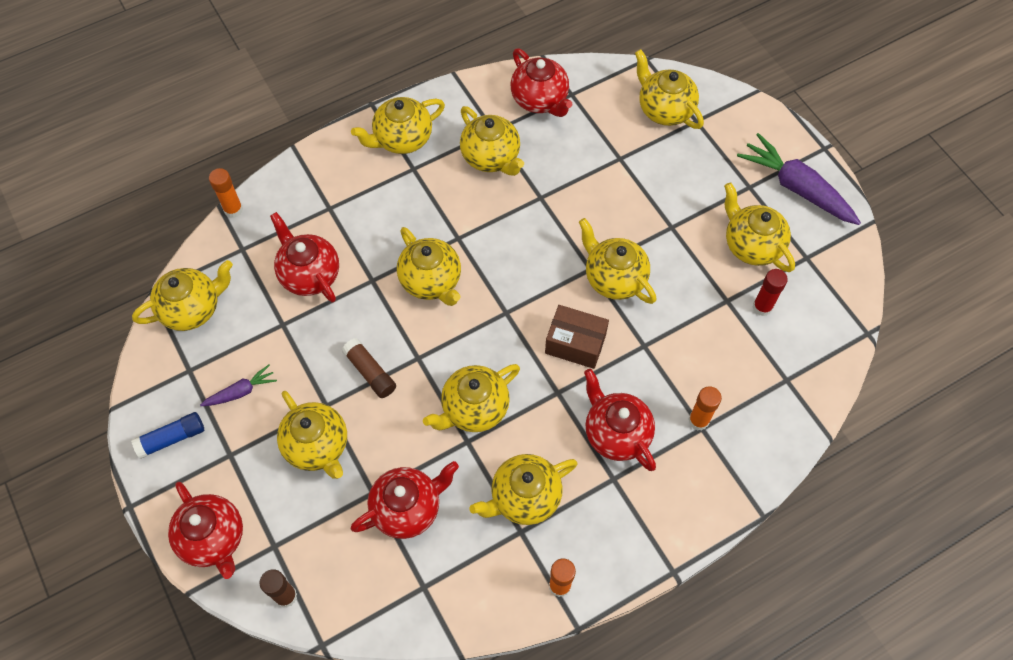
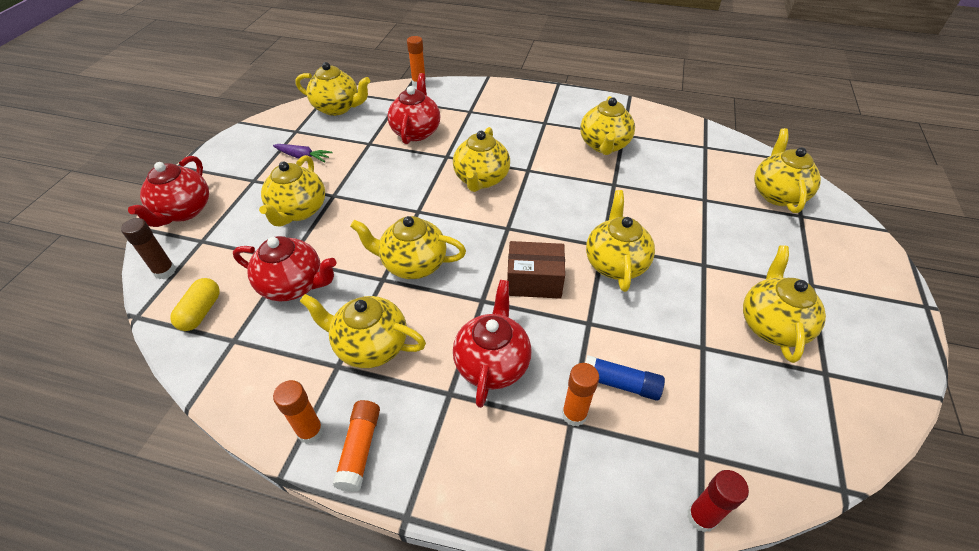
camera: 45 degrees right, 15 degrees down
blue glue stick [131,412,204,459] -> blue glue stick moved to [585,355,665,401]
brown glue stick [342,338,396,398] -> none
yellow teapot [351,97,445,154] -> none
red teapot [511,48,572,117] -> none
brown box [545,305,609,369] -> brown box turned 60 degrees counterclockwise [507,241,565,299]
purple carrot [737,133,861,225] -> none
red glue stick [753,269,788,316] -> red glue stick moved to [687,470,749,532]
none -> yellow capsule [170,278,220,331]
none -> orange glue stick [333,400,380,492]

